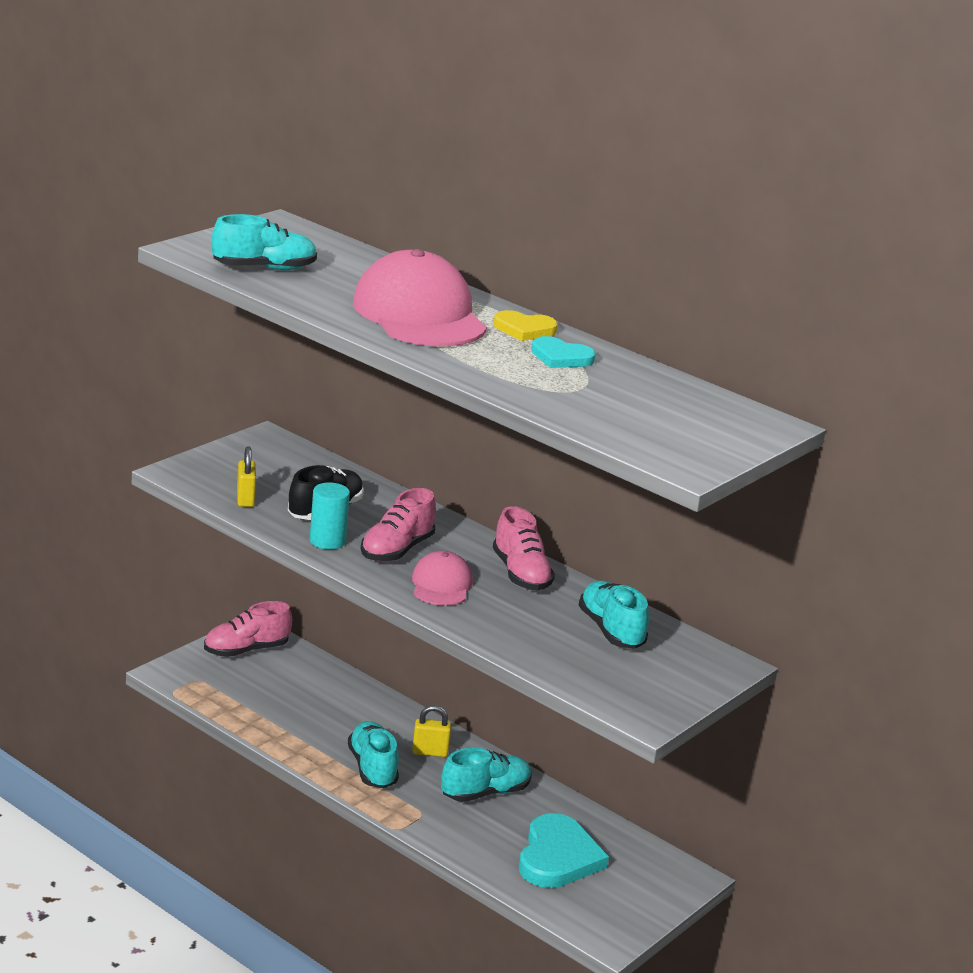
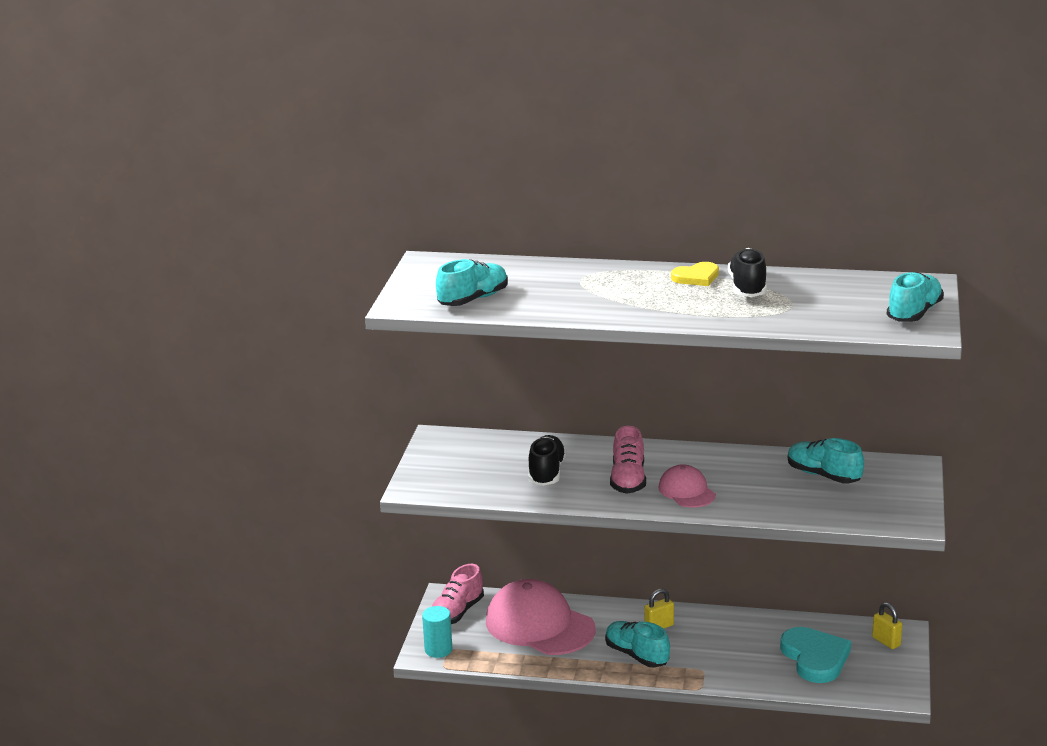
camera: 25 degrees left, 0 degrees up
yellow padlock [237,446,256,507] -> yellow padlock moved to [872,602,902,649]
turquoise cylinder [310,482,350,550] -> turquoise cylinder moved to [422,606,452,658]
pink cap [353,249,487,346] -> pink cap moved to [486,579,596,655]
turquoise shoe [441,748,532,802] -> turquoise shoe moved to [887,272,944,322]
pink shoe [493,506,555,591] -> none
turquoise heart [531,336,596,368] -> black shoe [728,248,767,297]

